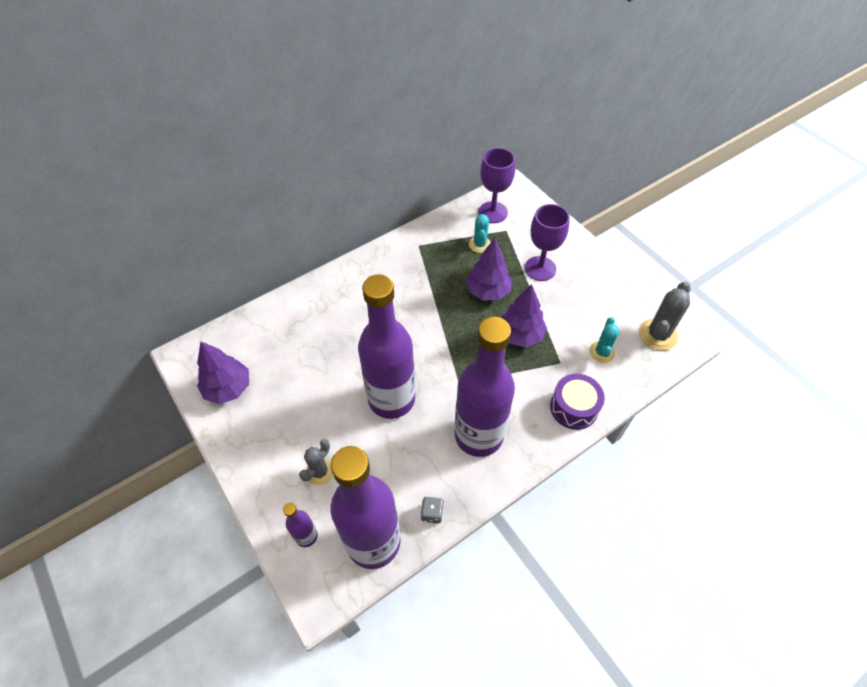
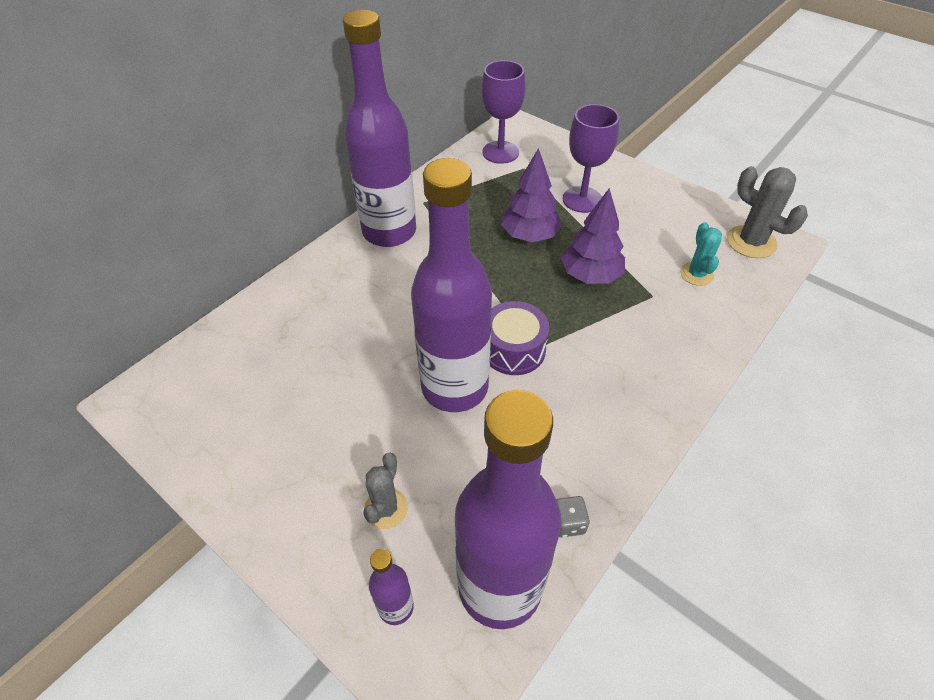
camera: 15 degrees left, 5 degrees down
purple tree [197,341,249,404] -> none
purple bottle [455,317,515,457] -> purple bottle moved to [343,10,416,247]
turquoise cactus [469,214,491,253] -> none
purple drum [550,374,605,430] -> purple drum moved to [490,301,549,375]
grey cactus [639,282,691,351] -> grey cactus turned 60 degrees counterclockwise [727,166,808,258]

